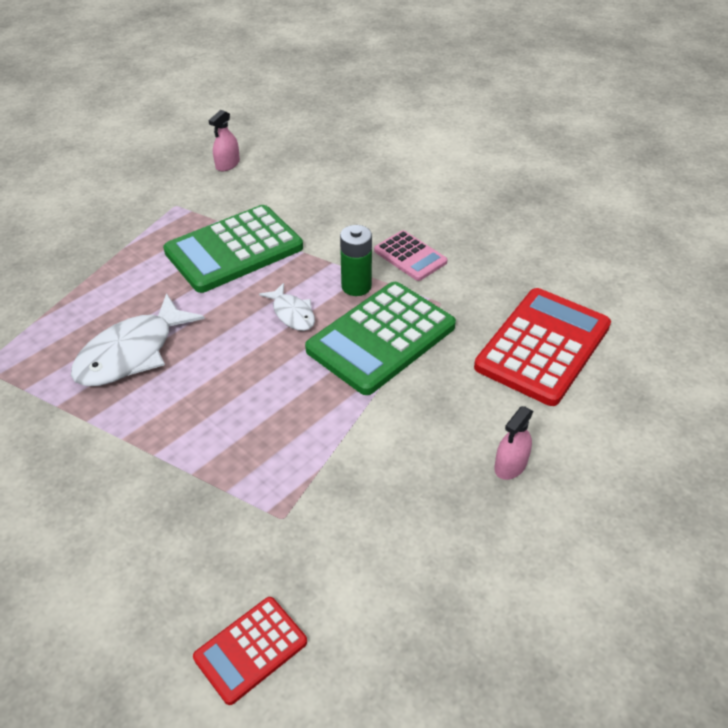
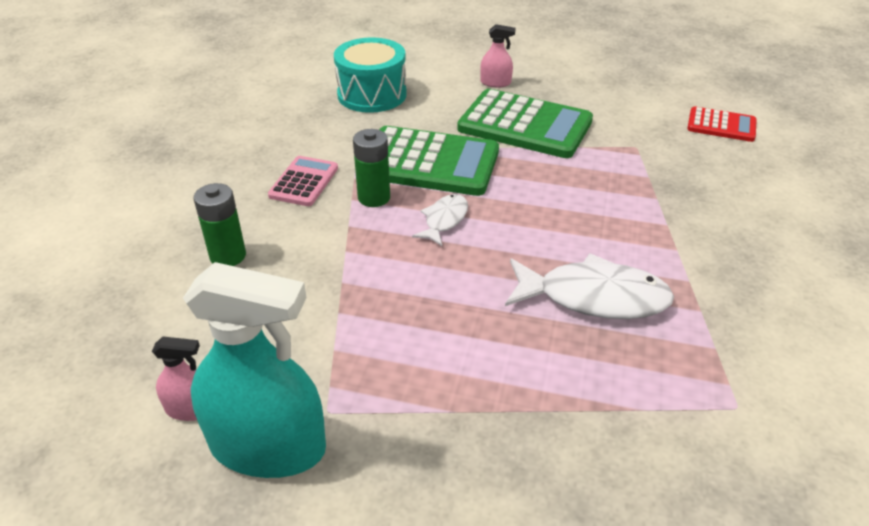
camera: 120 degrees left, 5 degrees down
green calculator [163,205,303,293] -> green calculator moved to [457,89,593,158]
red calculator [474,288,611,406] -> turquoise drum [334,37,407,113]
none -> turquoise spray bottle [183,262,326,478]
none -> green battery [194,183,246,266]

